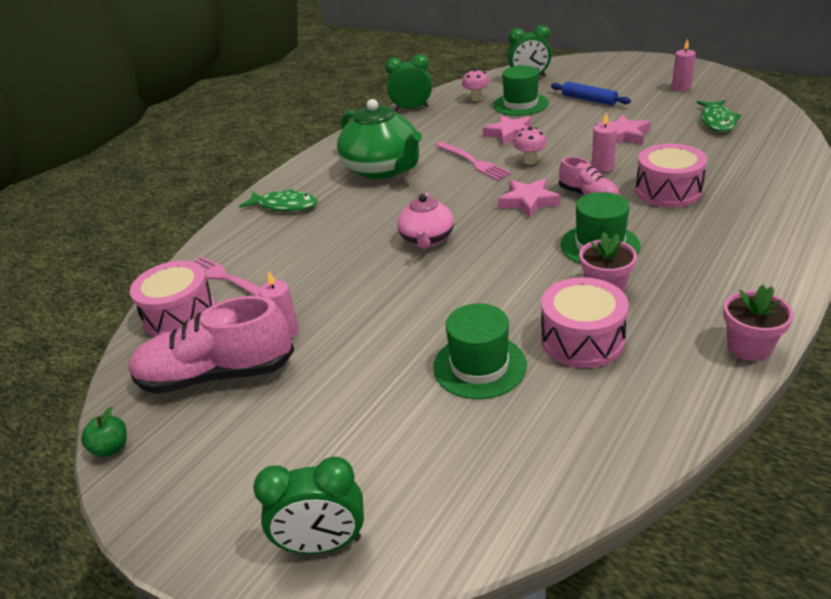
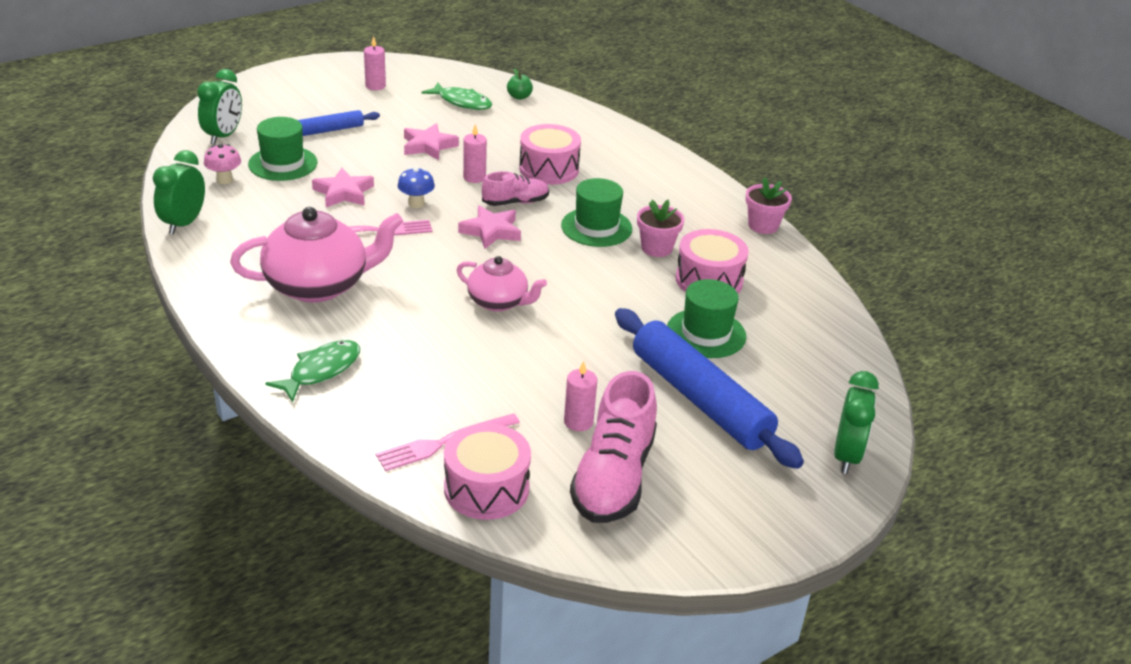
camera: 75 degrees left, 0 degrees up
green apple [81,407,127,457] -> green apple moved to [507,68,533,100]
green teapot [337,99,422,179] -> pink teapot [230,207,403,303]
pink mushroom [513,127,547,165] -> blue mushroom [398,167,435,208]
none -> blue rolling pin [615,308,804,469]

